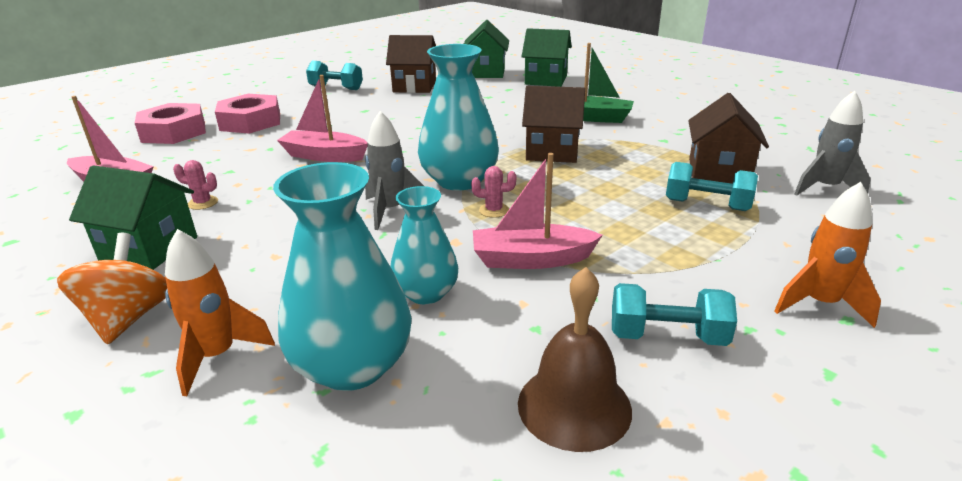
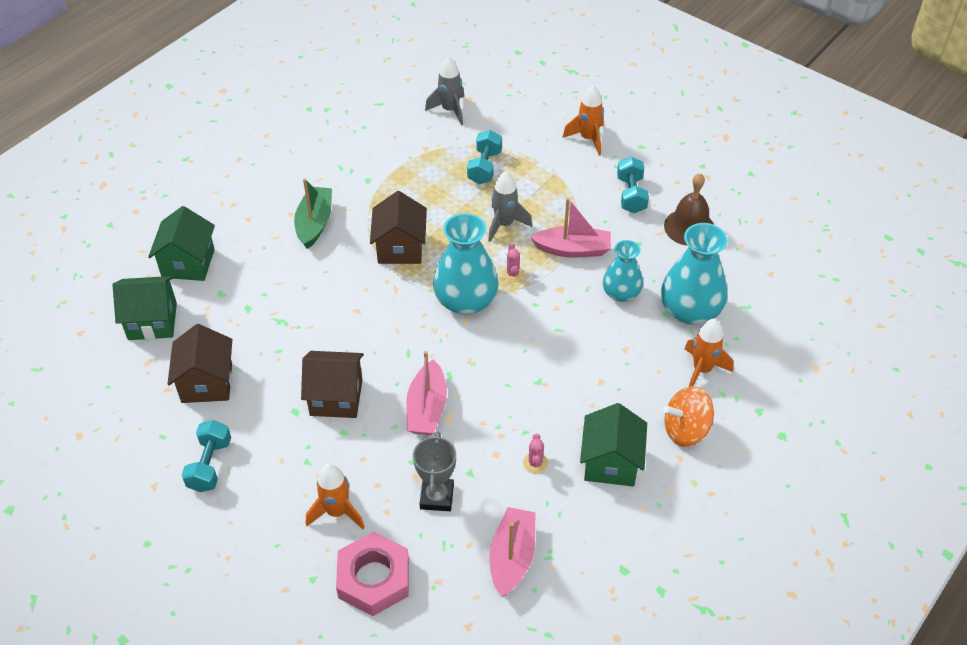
camera: 100 degrees left, 20 degrees up
pink nut [215,94,280,134] -> orange rocket [306,464,365,529]
grey rocket [365,111,424,230] -> grey rocket moved to [488,171,532,242]
pink boat [473,153,603,269] -> pink boat turned 75 degrees counterclockwise [530,198,611,258]
brown house [688,93,769,184] -> brown house moved to [301,351,364,418]
none -> grey trophy [413,432,456,511]

